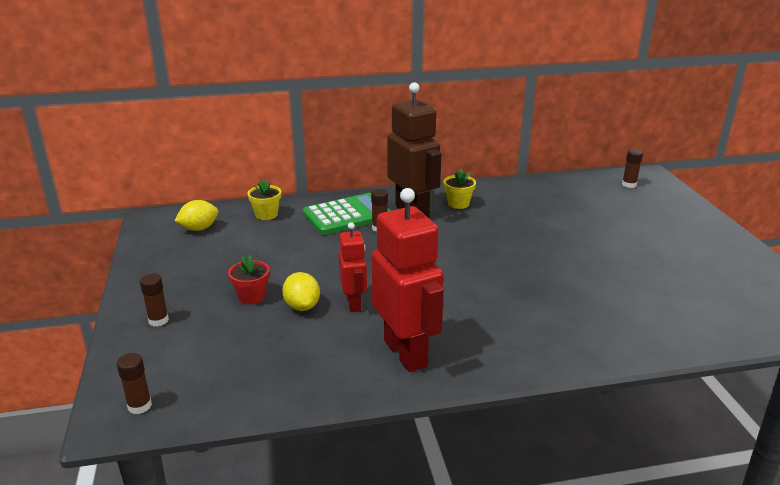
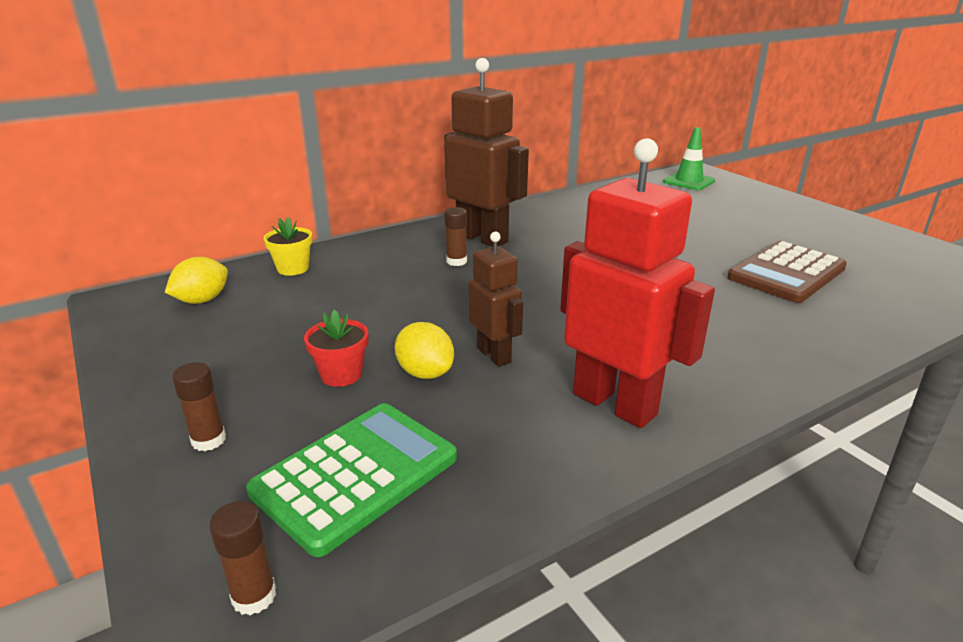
camera: 20 degrees left, 0 degrees up
green calculator [303,193,391,235] -> green calculator moved to [246,403,457,557]
red robot [338,222,367,312] -> brown robot [469,232,523,367]
yellow flower pot [444,169,476,209] -> none
brown glue stick [622,149,643,188] -> green traffic cone [663,127,715,190]
none -> brown calculator [727,241,847,303]

